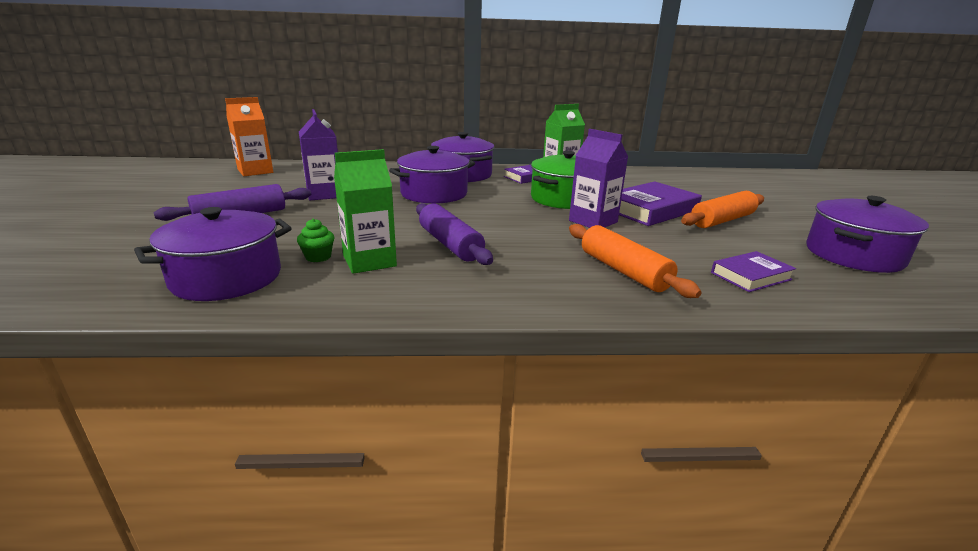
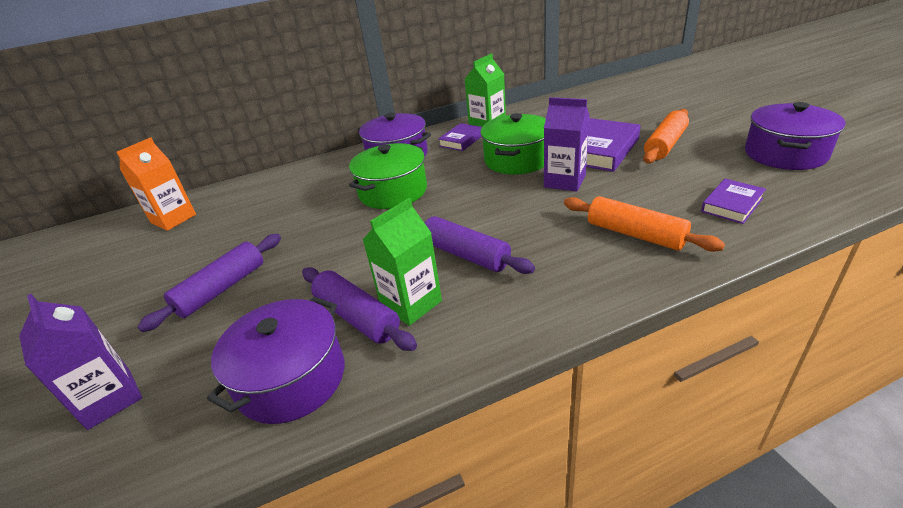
camera: 15 degrees left, 10 degrees up
green cupcake [297,219,334,262] -> purple rolling pin [302,267,417,351]
purple carton [299,109,338,200] -> purple carton moved to [19,294,142,430]
purple pot [389,146,475,204] -> green pot [349,143,427,209]

